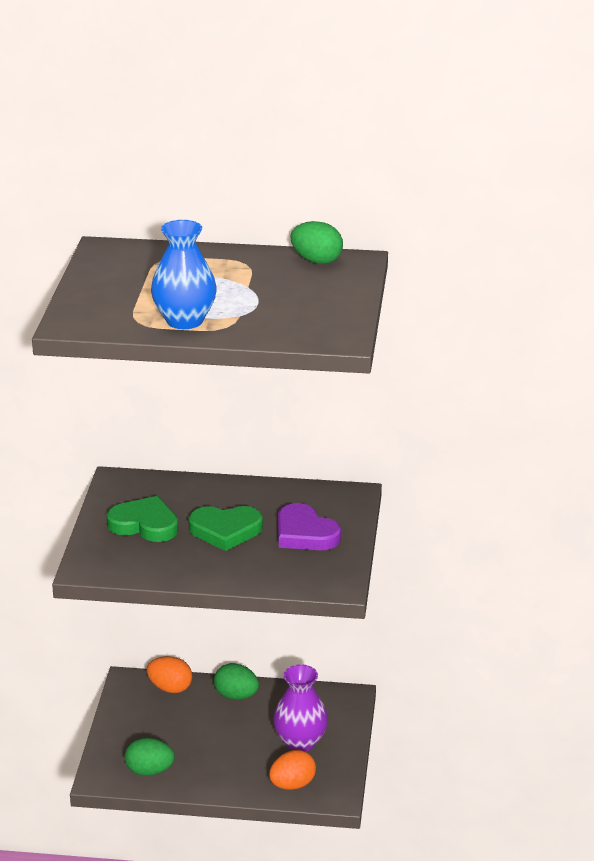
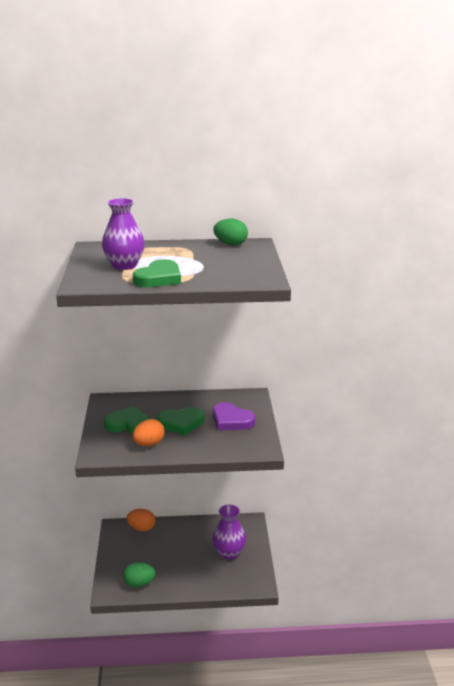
camera: 10 degrees left, 5 degrees down
blue vase [151,220,217,329] -> green heart [133,259,181,287]
green egg [214,663,259,700] -> none
orange egg [269,750,316,790] -> orange egg moved to [132,419,165,446]
none -> purple vase [102,198,145,270]

